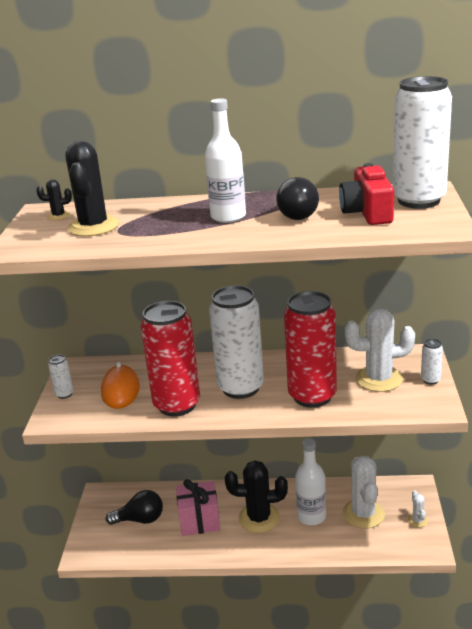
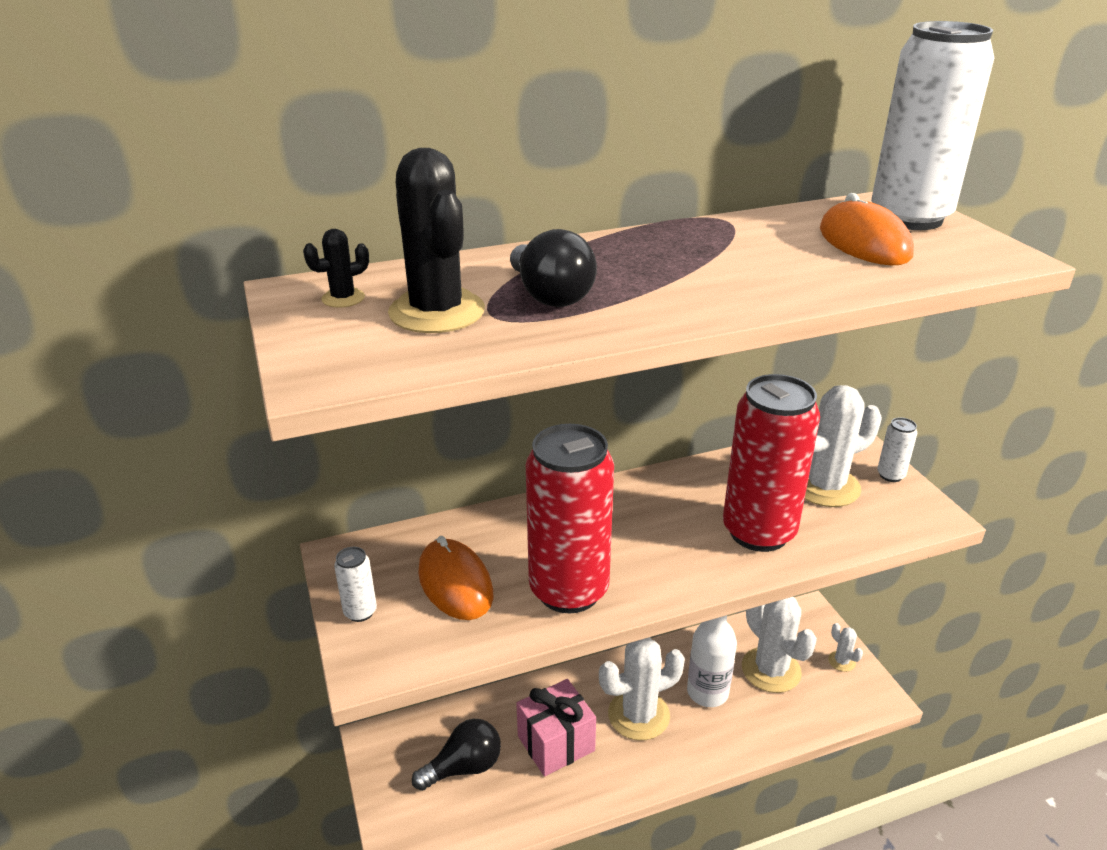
camera: 25 degrees left, 5 degrees up
white bottle [205,98,246,223] -> none
white can [209,285,264,399] -> none
black cactus [225,461,288,533] -> white cactus [599,637,685,740]
black light bulb [276,177,319,220] -> black light bulb moved to [510,229,597,307]
red camera [339,163,394,225] -> orange mouse [820,193,914,265]

